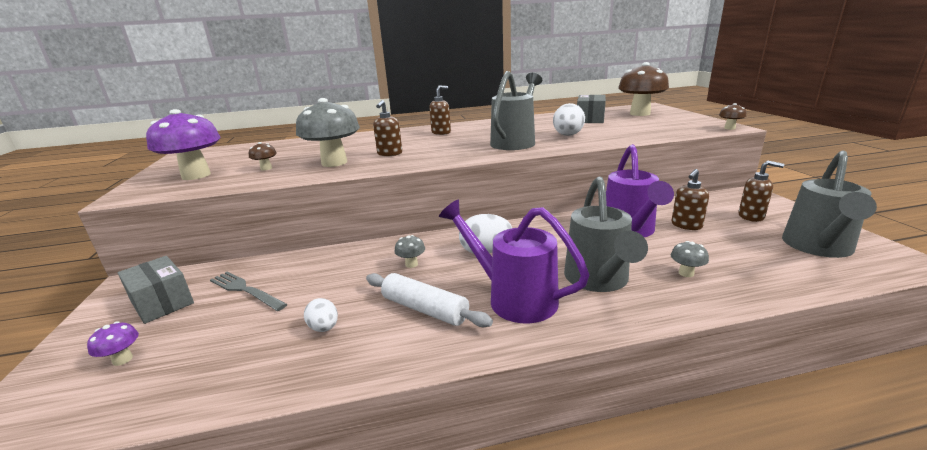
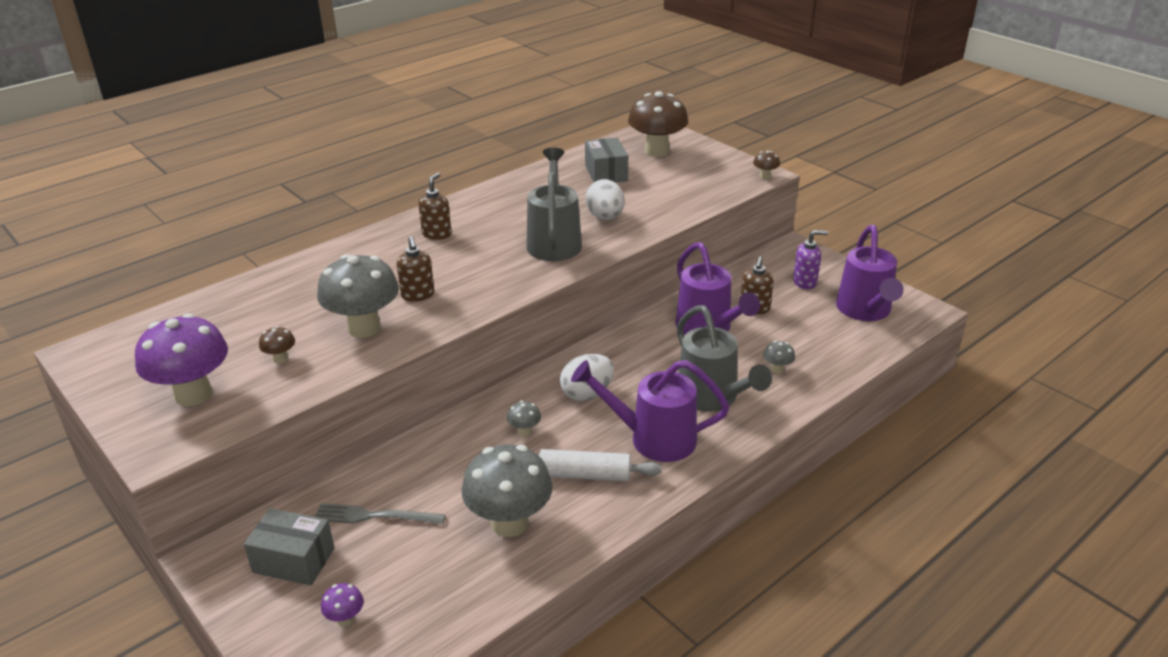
camera: 30 degrees left, 10 degrees up
white egg [304,298,338,332] -> grey mushroom [461,445,553,537]
brown soap dispenser [738,161,784,222] -> purple soap dispenser [793,230,828,289]
grey watering can [782,151,877,258] -> purple watering can [836,225,904,321]

